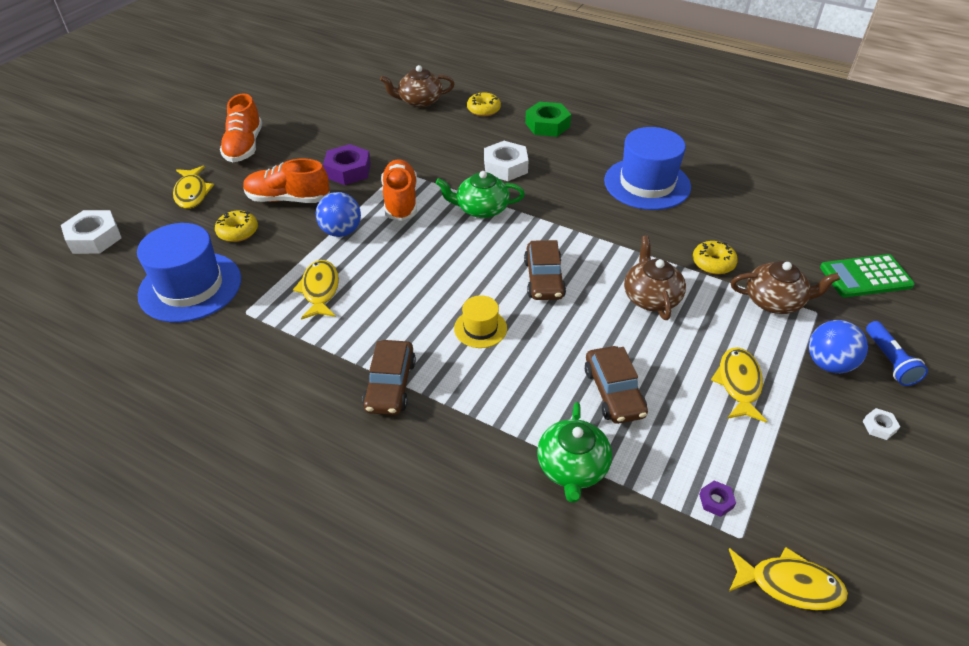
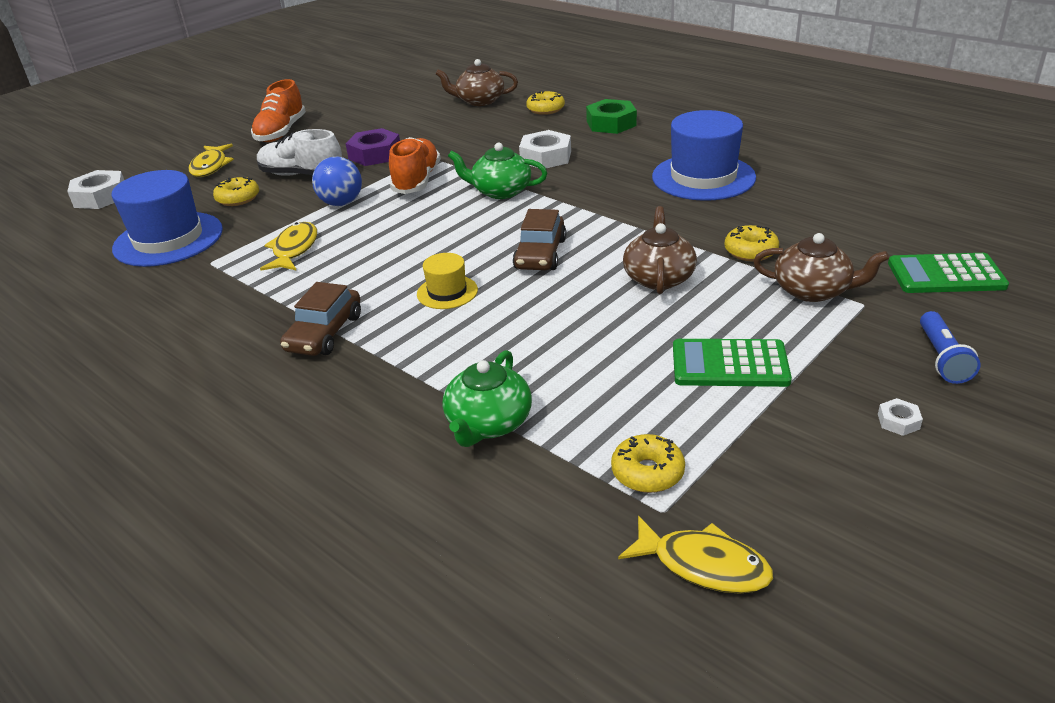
camera: 15 degrees right, 10 degrees down
orange shoe [243,159,330,203] -> white shoe [257,129,342,176]
brown car [585,346,648,424] -> none
purple nut [699,481,736,517] -> yellow donut [611,434,685,493]
yellow fish [711,347,767,423] -> green calculator [673,339,792,387]
blue ball [809,320,868,373] -> none

